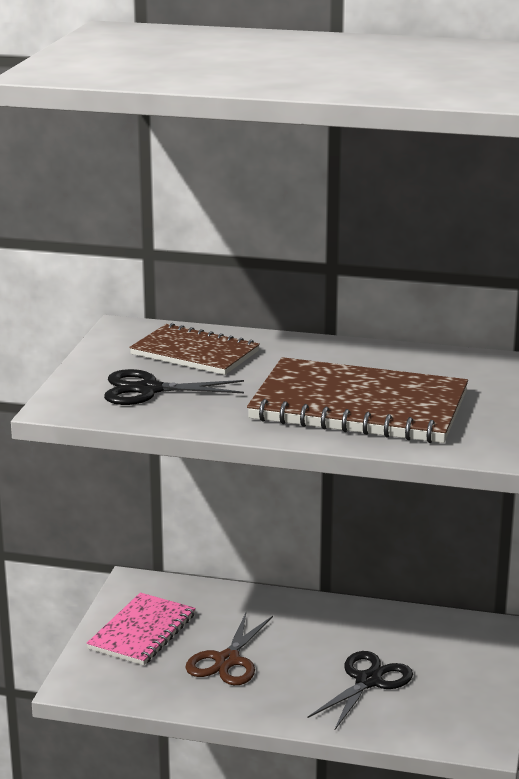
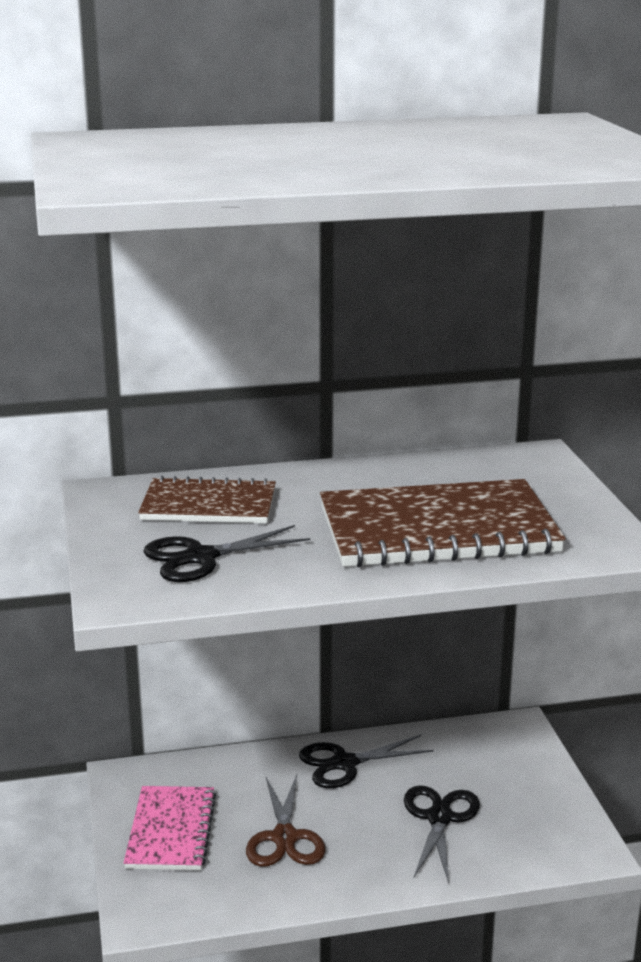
camera: 25 degrees left, 0 degrees up
none -> black scissors [299,735,434,788]

